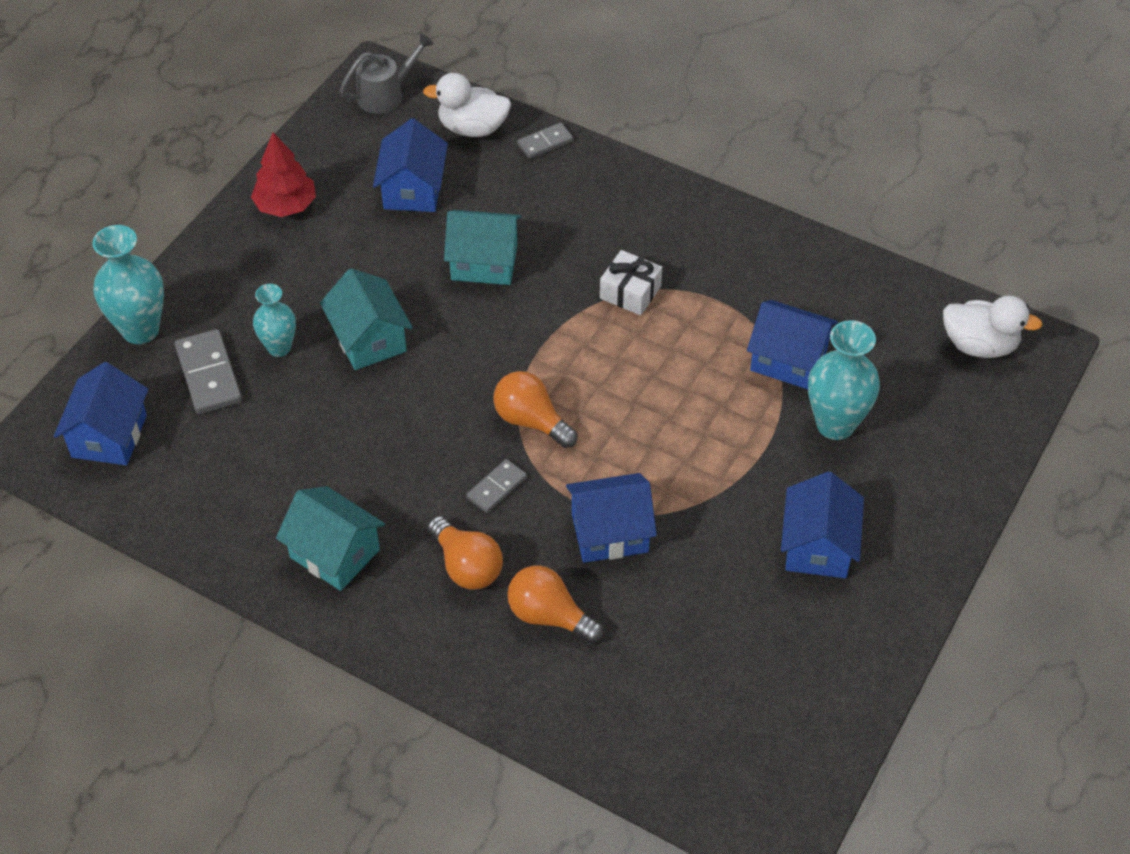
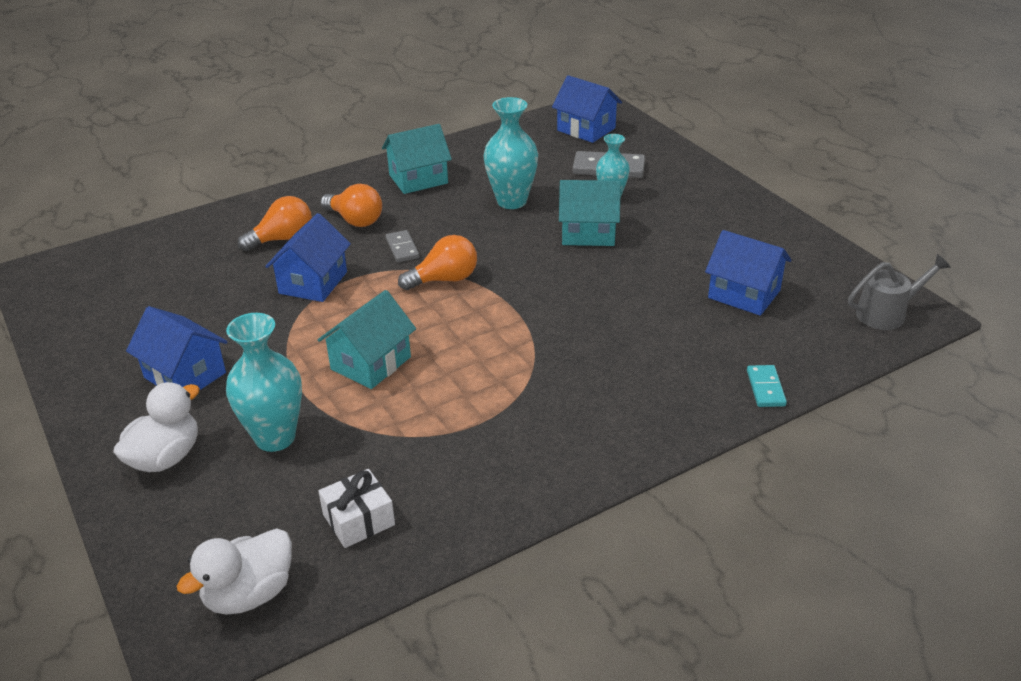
camera: 120 degrees right, 15 degrees down
turquoise vase [92,225,164,344] -> turquoise vase moved to [483,97,538,209]
red tree [251,132,316,217] -> none
grey watering can [340,33,434,114] -> grey watering can turned 105 degrees counterclockwise [848,254,951,330]
white duck [423,73,511,137] -> white duck moved to [113,382,200,472]
orange light bulb [428,516,503,590] -> orange light bulb turned 135 degrees counterclockwise [321,184,382,227]
turquoise house [444,210,521,285] -> turquoise house moved to [318,290,416,389]
grey domino [517,123,573,159] -> turquoise domino [747,365,787,407]
white gift [600,250,662,315] -> white gift moved to [318,469,395,548]
blue house [747,300,838,389] -> none

